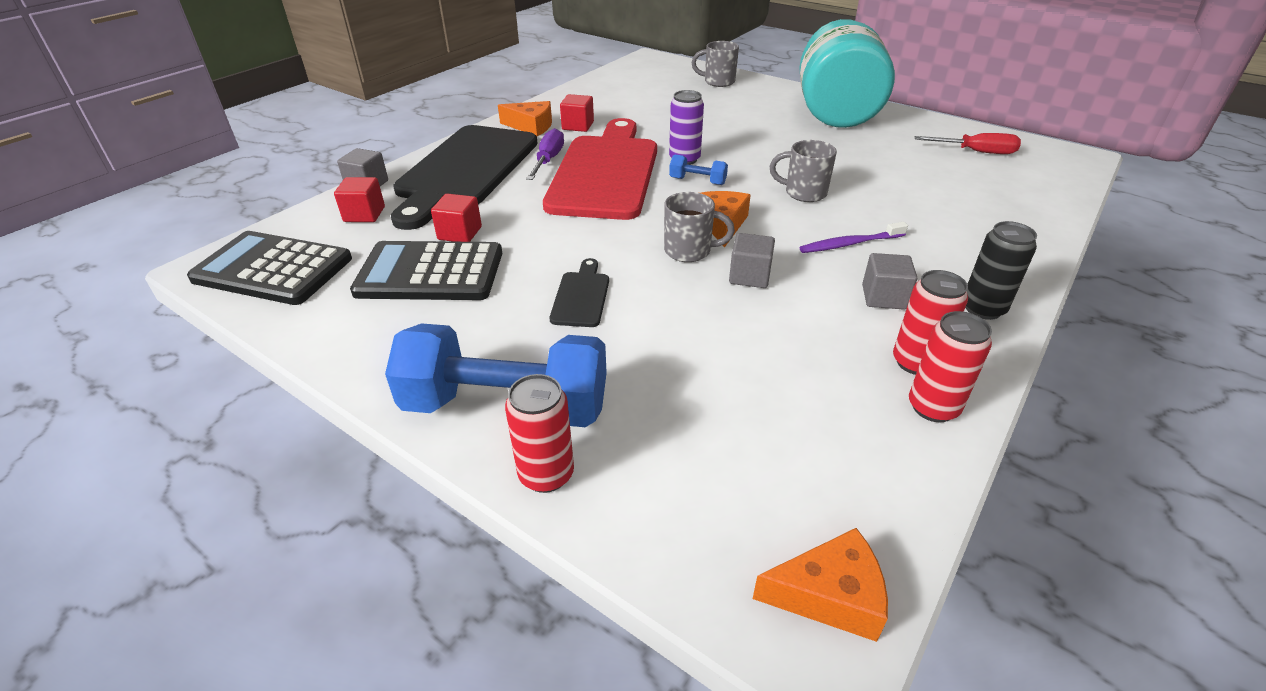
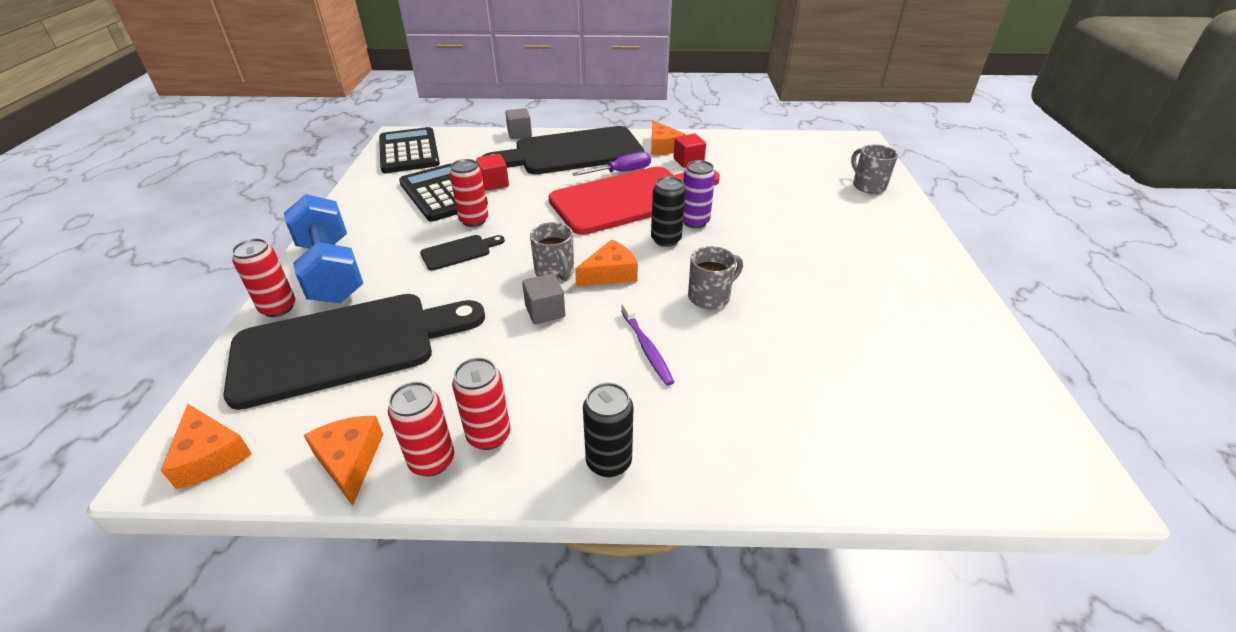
camera: 55 degrees right, 0 degrees up
red cube [334,177,385,222] -> none
blue dumbbell [669,155,728,185] -> black can [651,176,686,247]
grey mug [769,140,837,202] -> grey mug turned 75 degrees clockwise [688,246,743,309]
turquoise jar [799,19,895,128] -> none
purple toothbrush [800,222,908,253] -> purple toothbrush turned 150 degrees counterclockwise [621,302,674,386]
grey cube [862,253,917,310] -> none
red screwdriver [914,133,1021,154] -> none
none -> black cutting board [223,294,485,410]
none -> orange cheese [304,416,383,506]
none -> red can [450,159,488,227]

